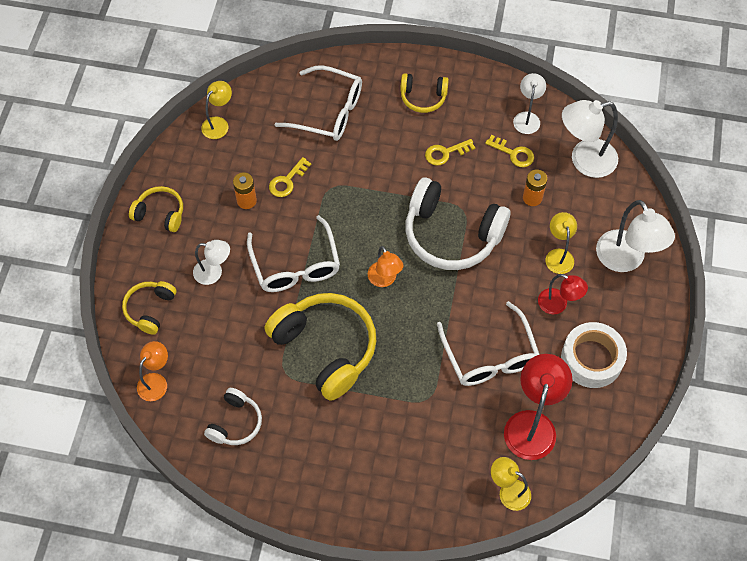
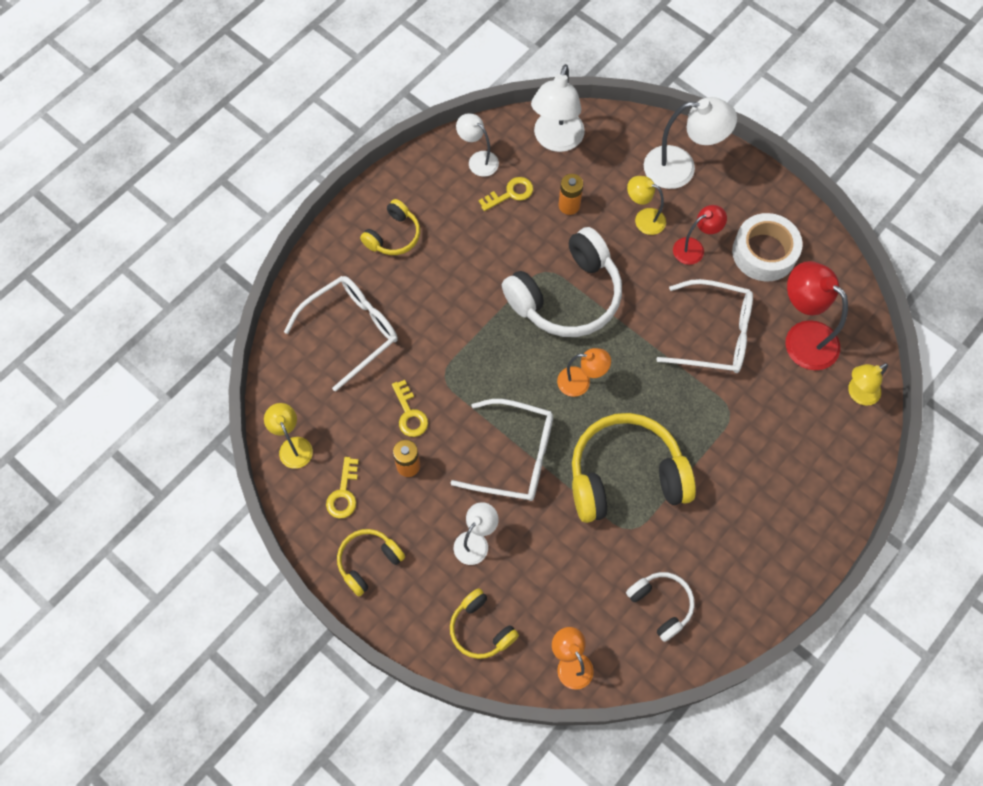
camera: 60 degrees left, 5 degrees up
yellow key [425,139,475,166] -> yellow key moved to [326,457,359,519]

